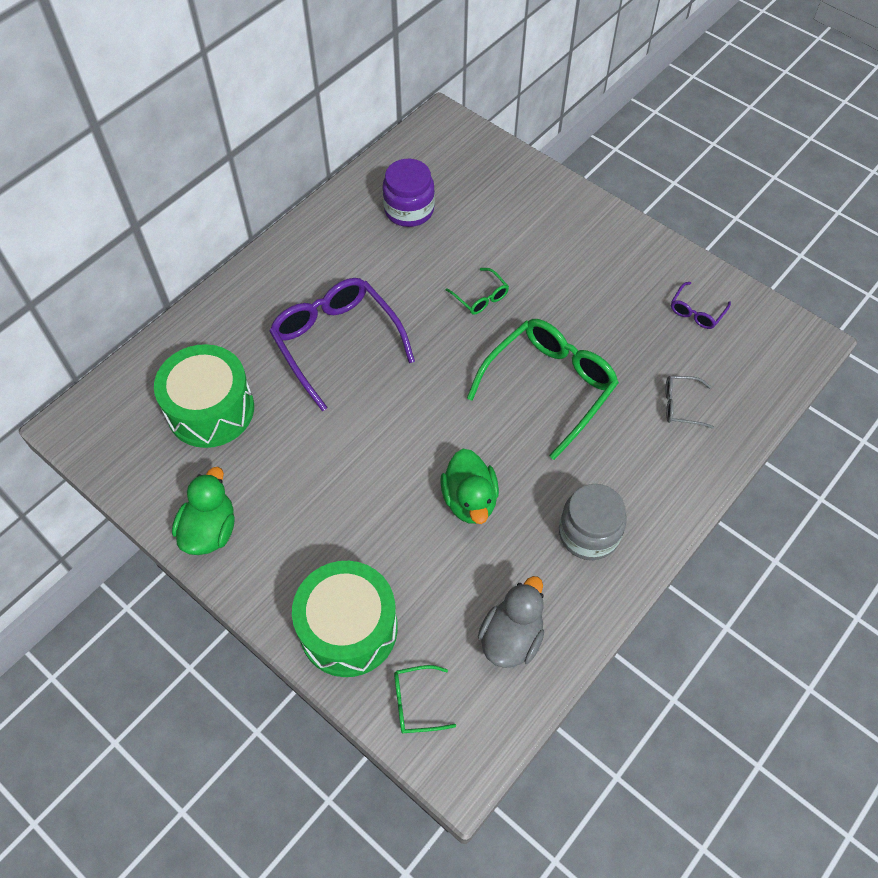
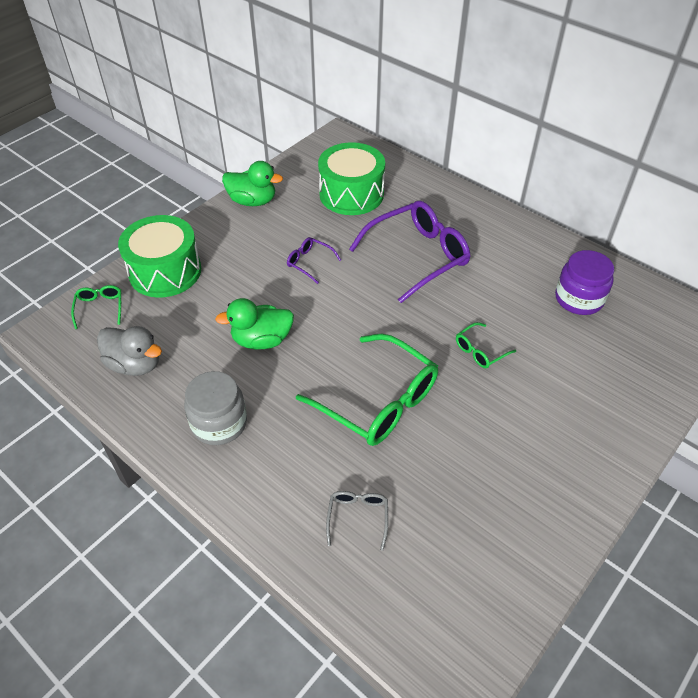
camera: 90 degrees right, 10 degrees down
purple glasses [671,282,731,329] -> purple glasses moved to [287,237,341,284]

